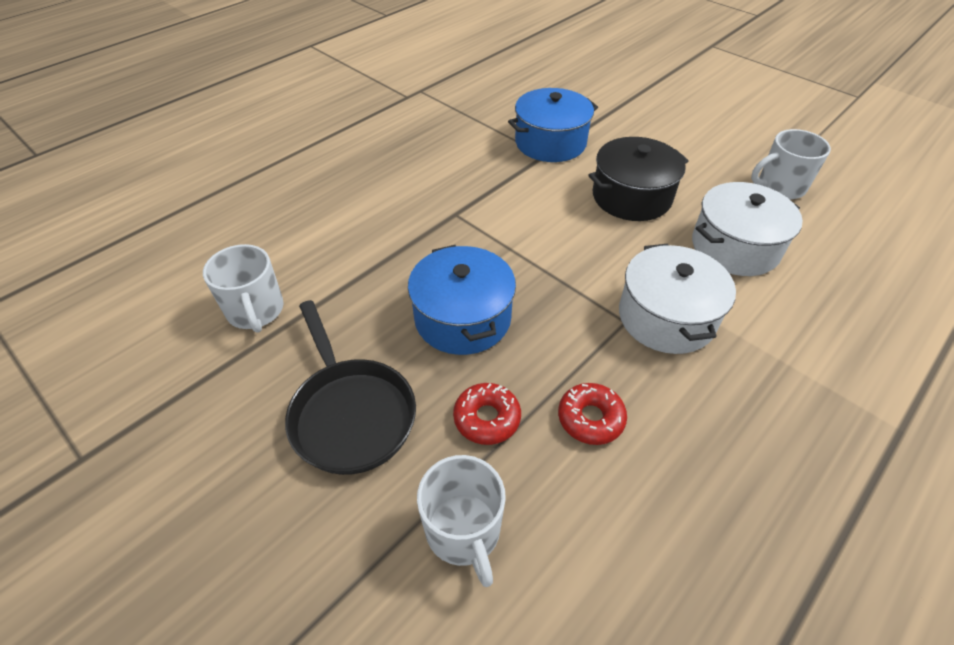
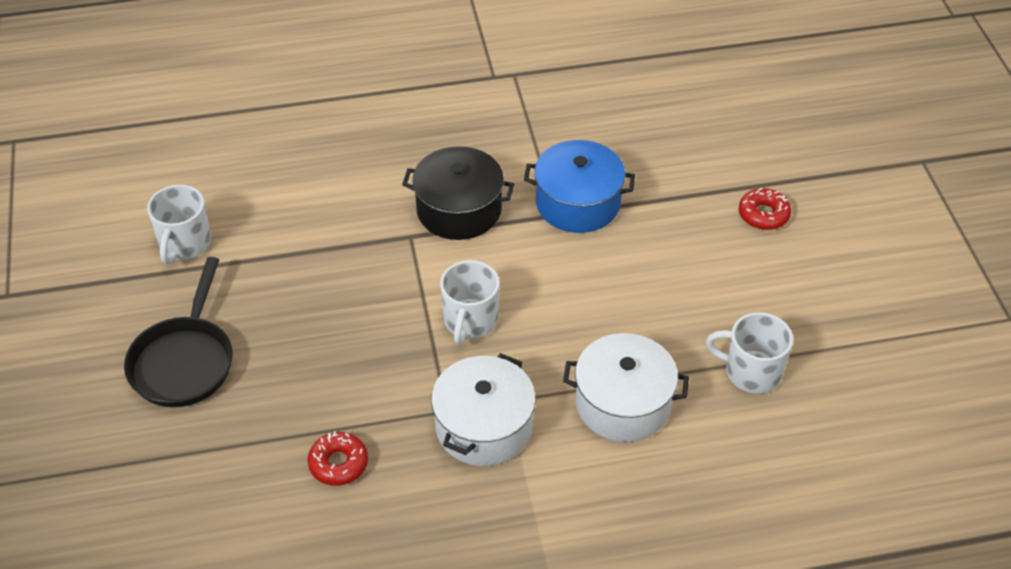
camera: 35 degrees right, 0 degrees up
blue pot [408,245,516,355] -> none
white mug [417,455,506,587] -> white mug moved to [440,260,500,344]
red donut [453,383,521,445] -> red donut moved to [739,188,791,230]
black pot [588,137,688,221] -> black pot moved to [402,146,514,240]

